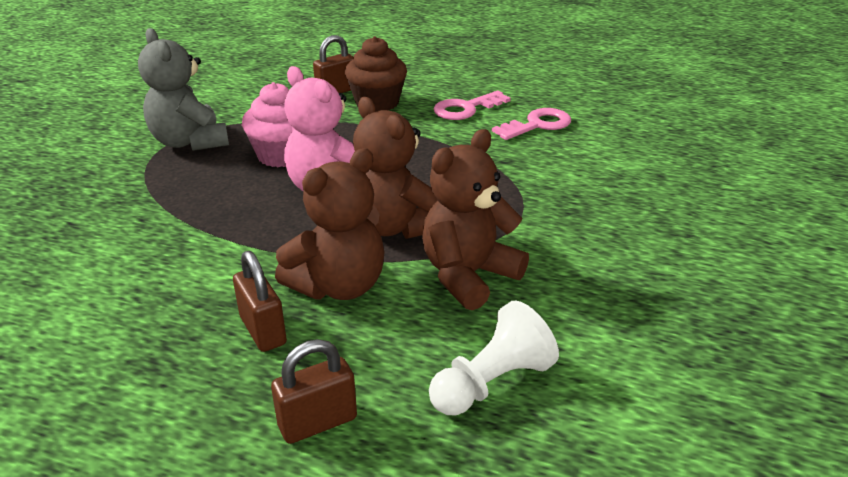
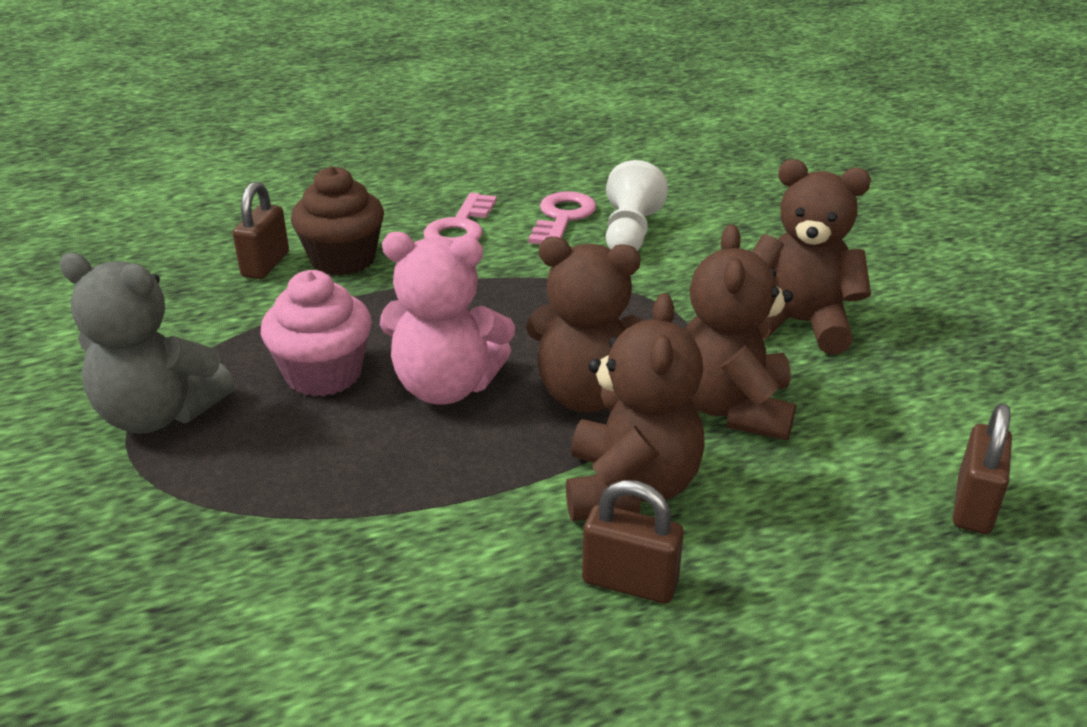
camera: 40 degrees left, 0 degrees up
brown padlock [271,339,357,444] -> brown padlock moved to [953,403,1012,534]
white pawn [429,301,559,416] -> white pawn moved to [606,160,668,251]
none -> brown teddy bear [752,159,871,354]

